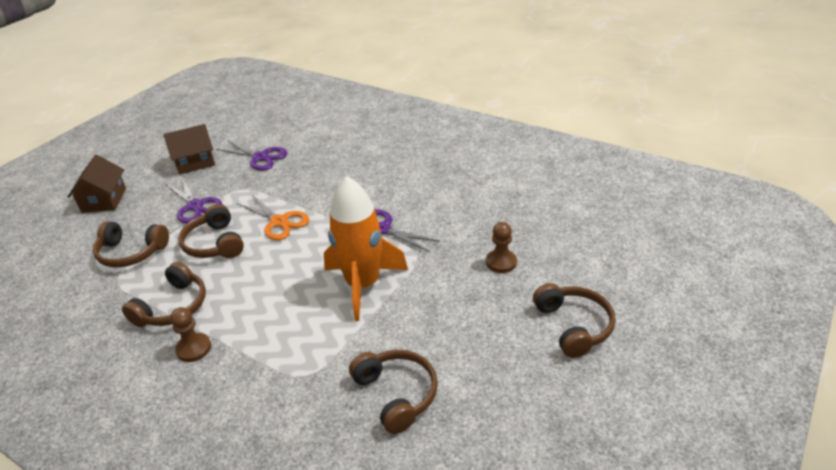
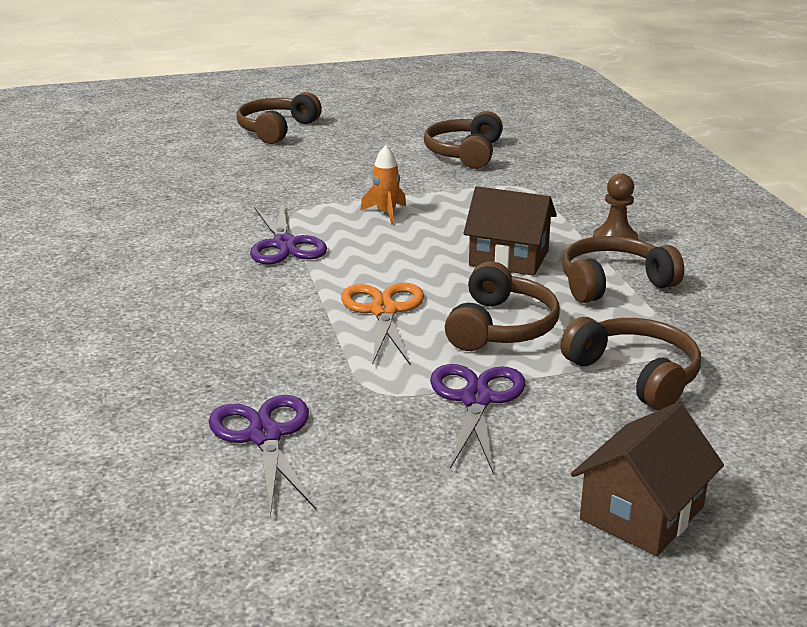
camera: 140 degrees left, 10 degrees down
brown house [163,124,215,175] -> brown house moved to [463,186,557,276]
orange rocket [324,176,408,321] -> orange rocket [360,145,406,224], size x0.41
brown pawn [486,222,517,273] -> none

